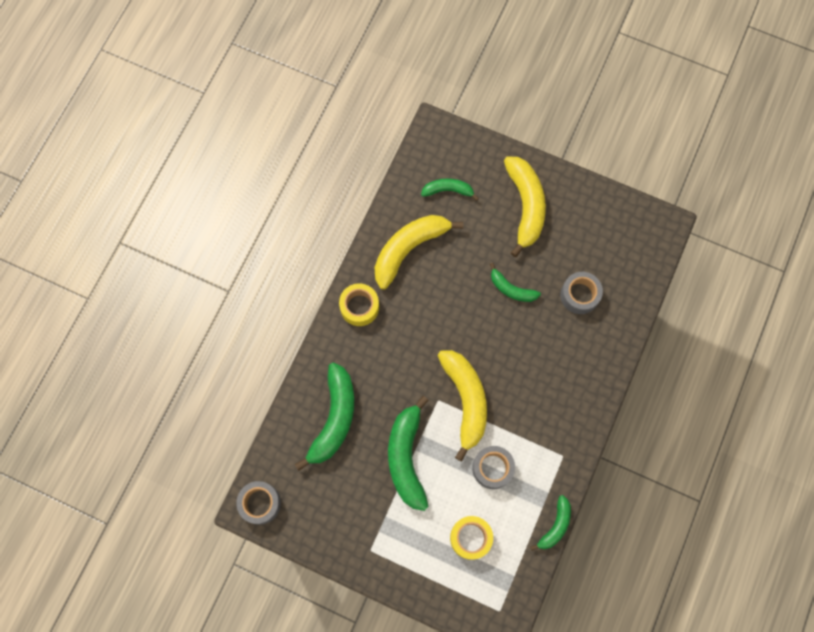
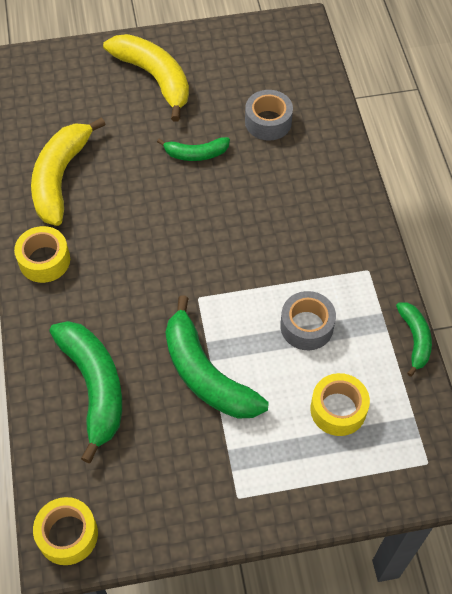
camera: 35 degrees left, 15 degrees down
grey tape [236,481,281,525] -> yellow tape [33,497,98,565]
green banana [421,178,479,201] -> none
yellow banana [438,350,487,462] -> none

